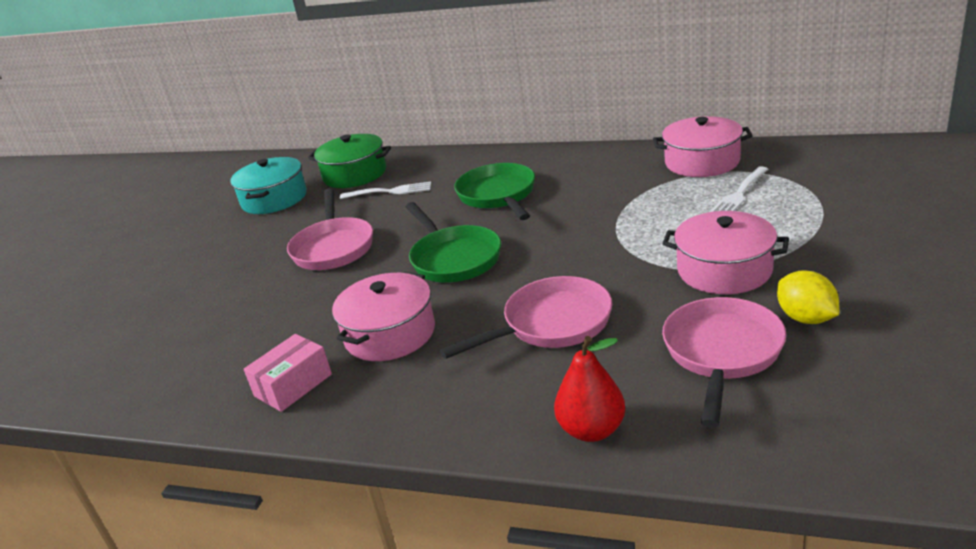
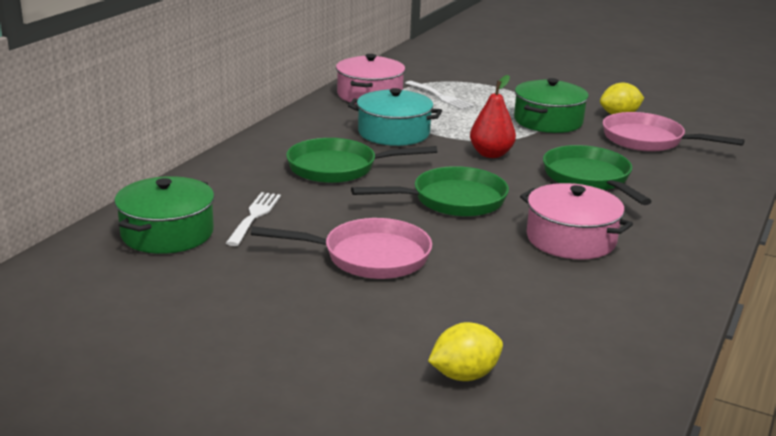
camera: 85 degrees left, 5 degrees down
turquoise pot [230,157,307,214] -> turquoise pot moved to [348,88,442,146]
pink box [244,334,332,412] -> none
pink pan [440,276,613,359] -> green pan [543,145,652,205]
red pear [554,336,625,442] -> red pear moved to [470,75,516,158]
pink pot [662,211,789,294] -> green pot [514,78,589,133]
none -> yellow lemon [428,322,503,381]

